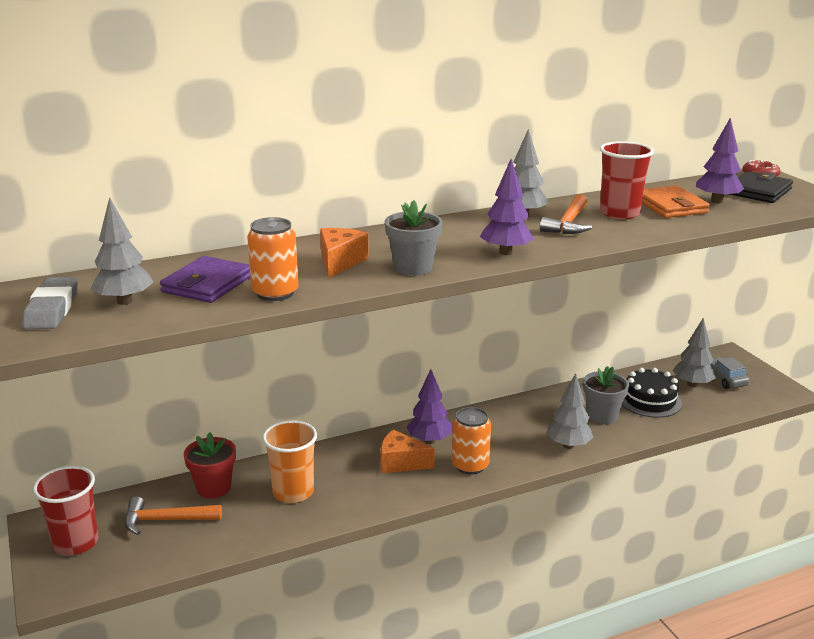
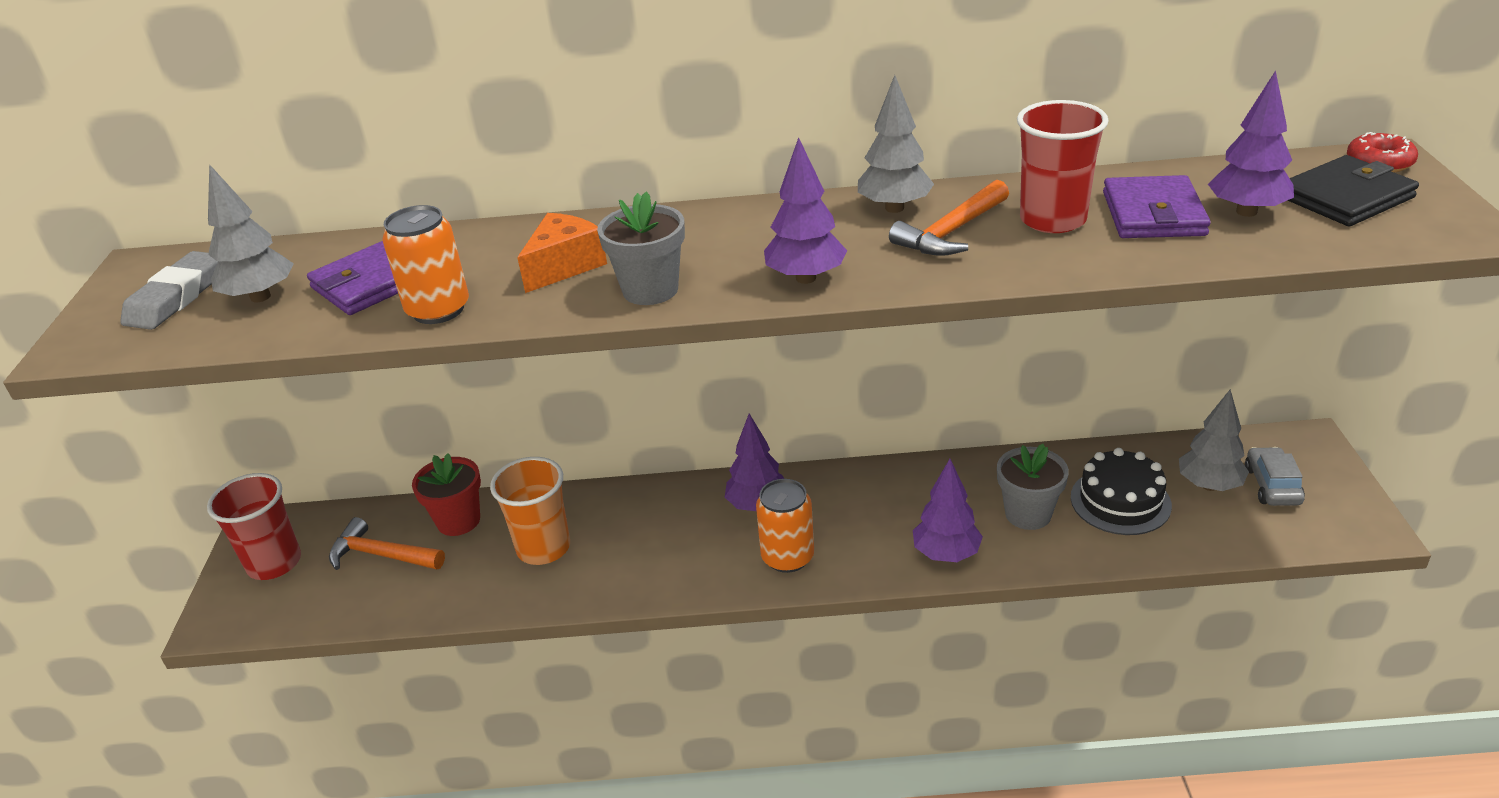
camera: 25 degrees right, 10 degrees up
orange cheese [381,430,435,473] -> none
grey tree [546,373,593,449] -> purple tree [913,459,983,562]
orange wallet [642,185,710,218] -> purple wallet [1103,175,1211,238]

